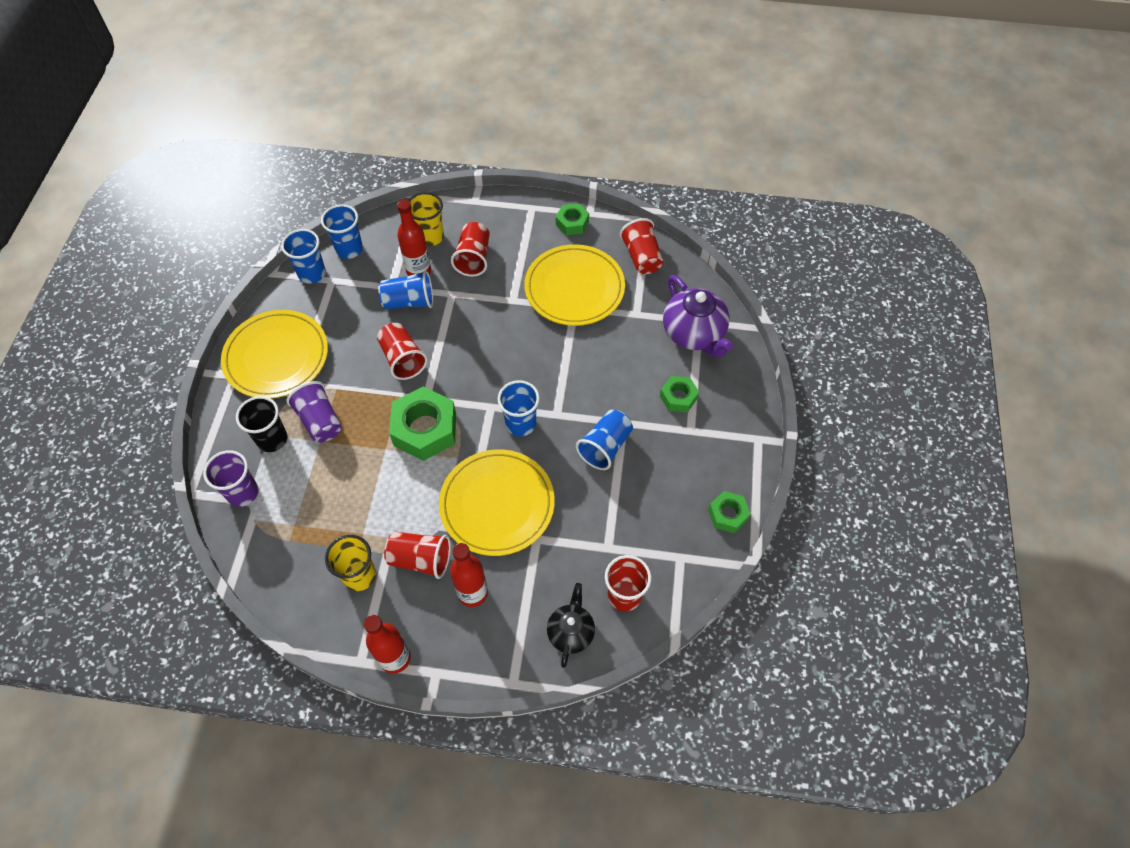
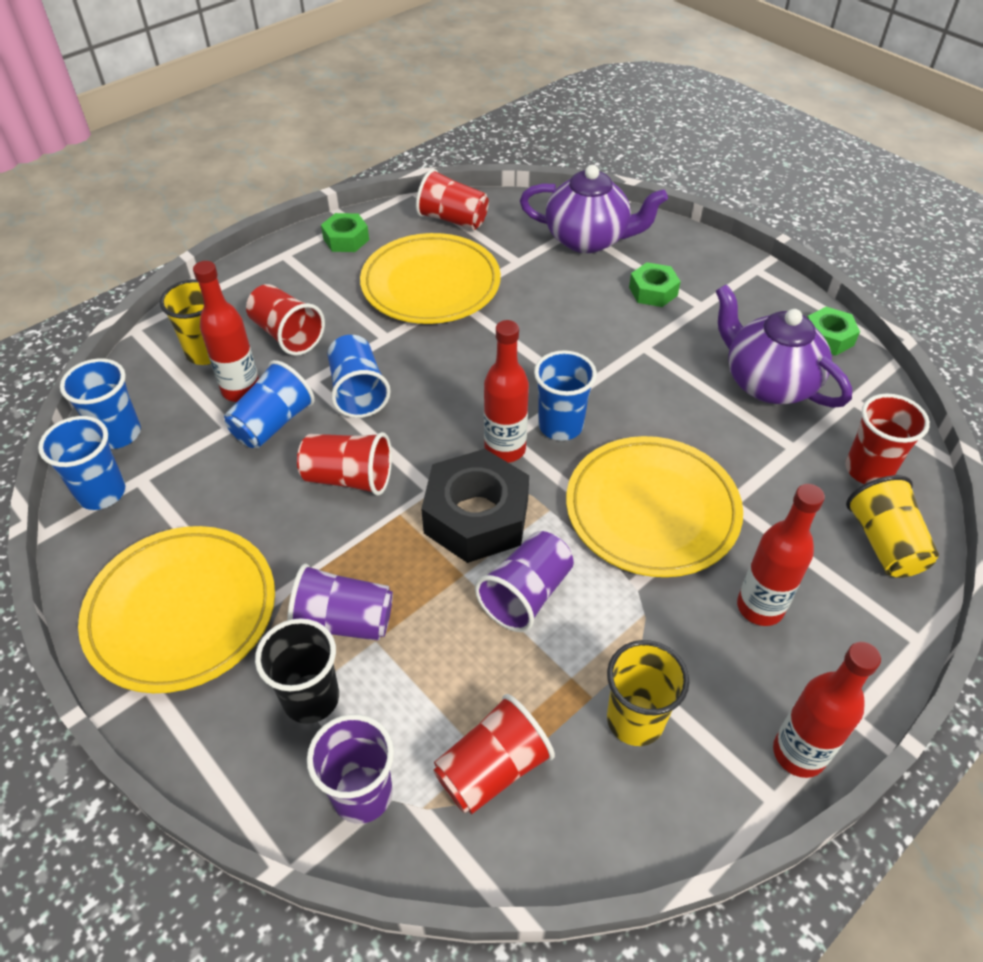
camera: 50 degrees left, 10 degrees down
red cup [384,532,451,579] -> red cup moved to [433,694,555,814]
green nut [389,386,456,461] -> black nut [421,449,529,563]
black teapot [547,583,595,668] -> yellow cup [846,475,939,578]
blue cup [576,410,633,470] -> blue cup moved to [328,335,391,418]
none -> purple cup [475,531,574,632]
none -> red bottle [484,320,529,463]
none -> purple teapot [716,284,852,408]

